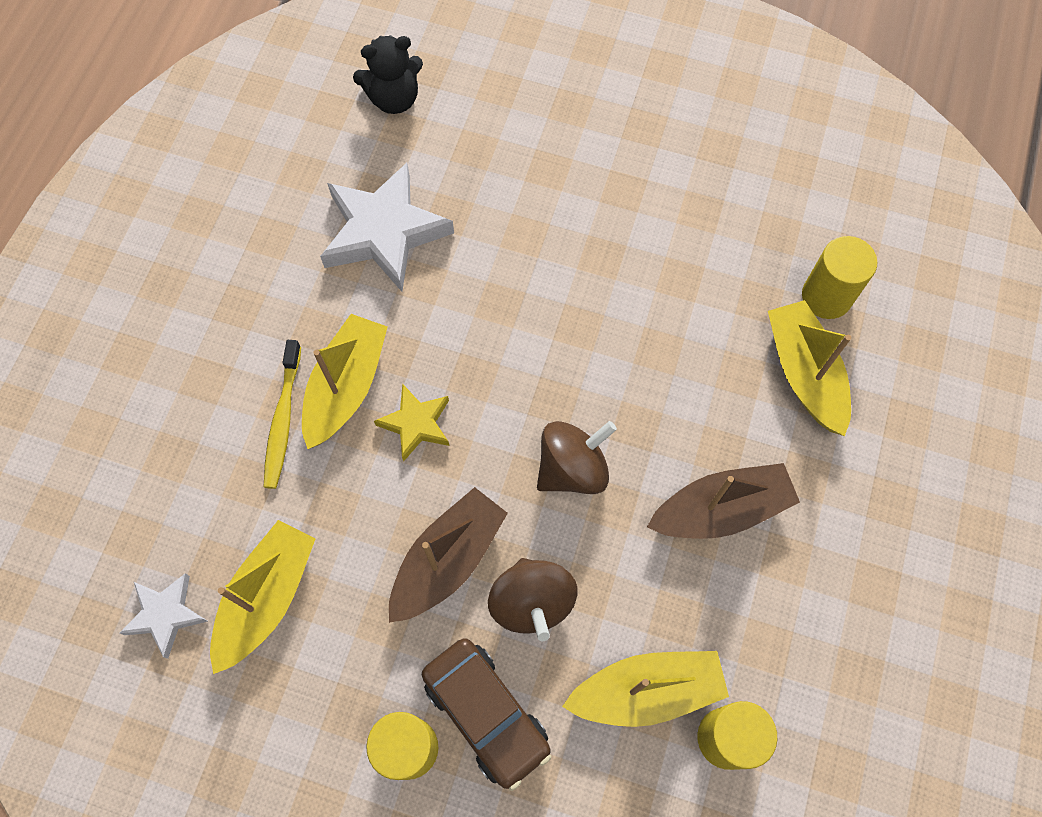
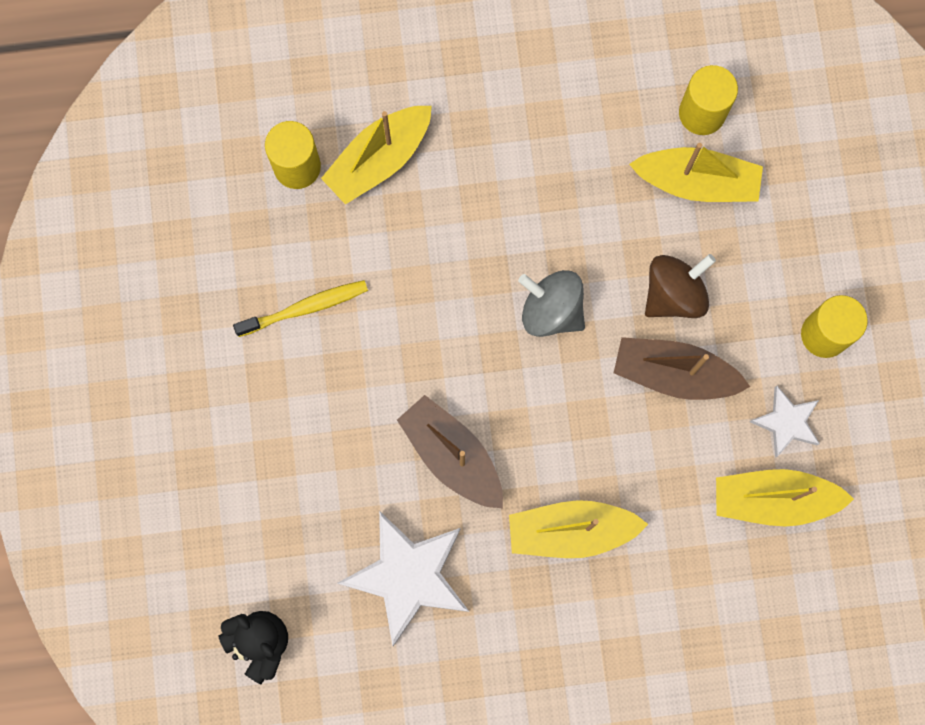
camera: 115 degrees left, 10 degrees up
white star [120,573,208,659] -> white star moved to [750,386,820,458]
yellow toothbrush [264,340,301,489] -> yellow toothbrush moved to [233,280,368,337]
yellow star [374,384,449,461] -> none
brown car [422,638,551,791] -> none
brown spinning top [537,421,617,494] -> grey spinning top [518,270,585,337]
yellow boat [562,651,729,727] -> yellow boat turned 135 degrees clockwise [629,143,763,202]
brown boat [647,463,800,539] -> brown boat moved to [397,395,503,509]

